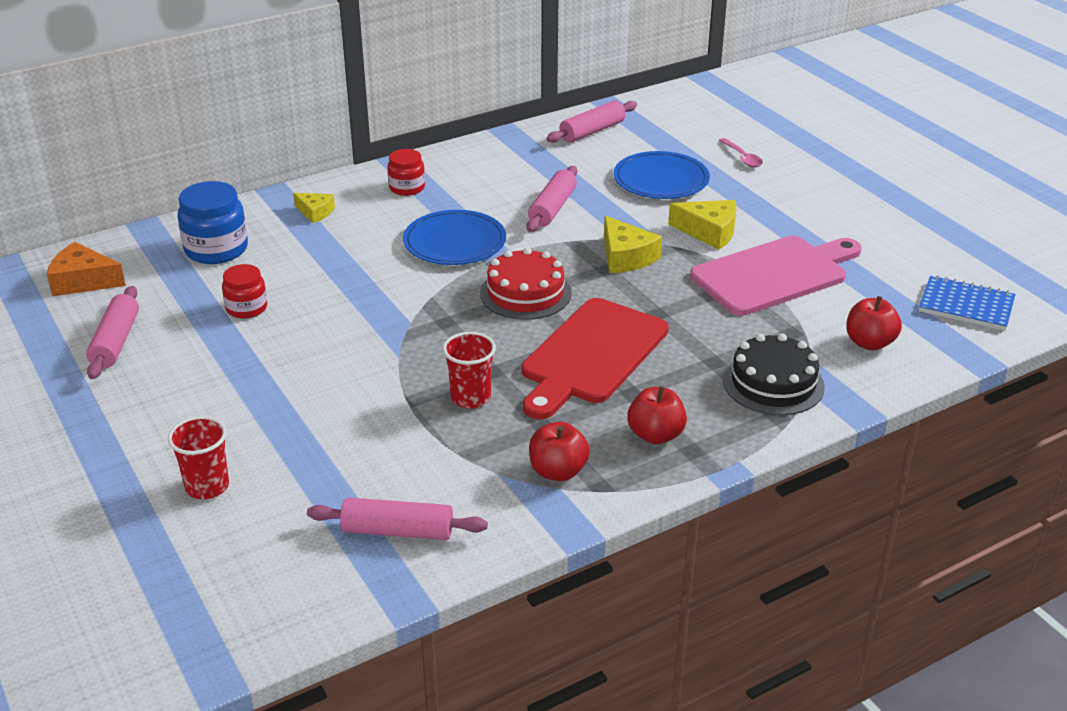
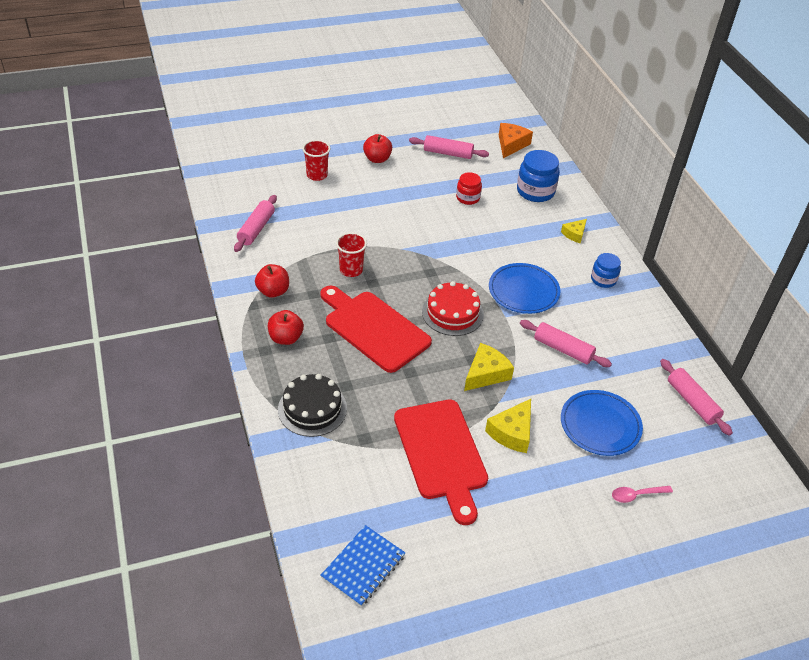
camera: 100 degrees right, 10 degrees up
red jar [387,149,425,196] -> blue jar [591,253,621,288]
yellow cheese [604,216,662,273] -> yellow cheese turned 150 degrees clockwise [464,343,514,391]
pink cutting board [690,236,862,316] -> red cutting board [394,400,488,525]
red apple [846,296,902,351] -> red apple moved to [363,134,392,163]

